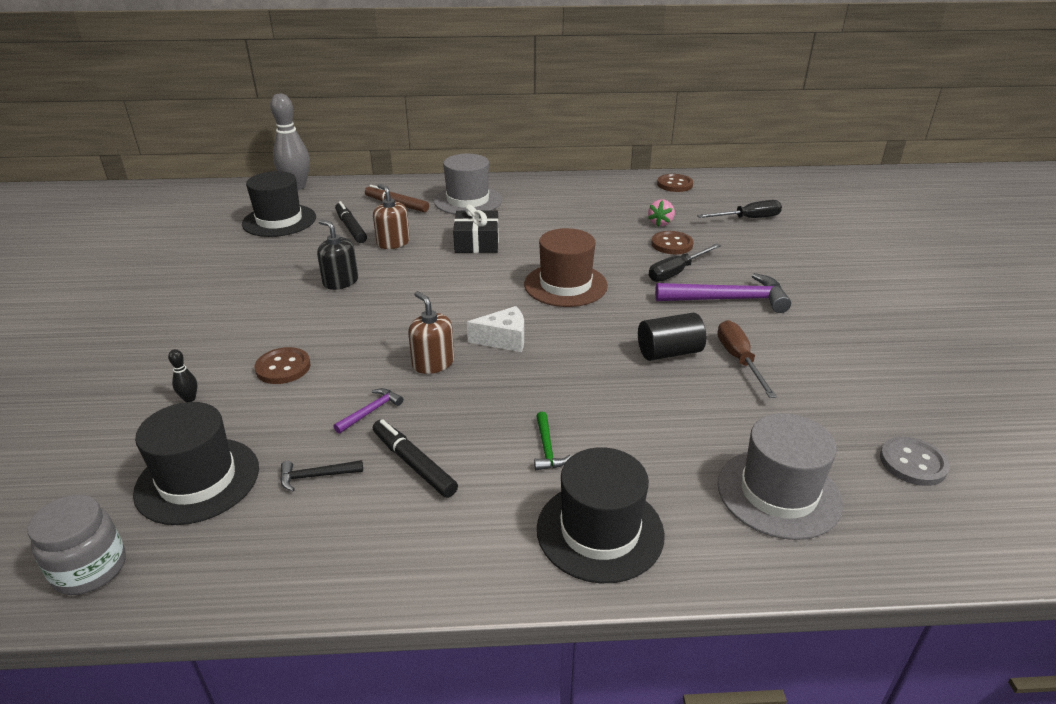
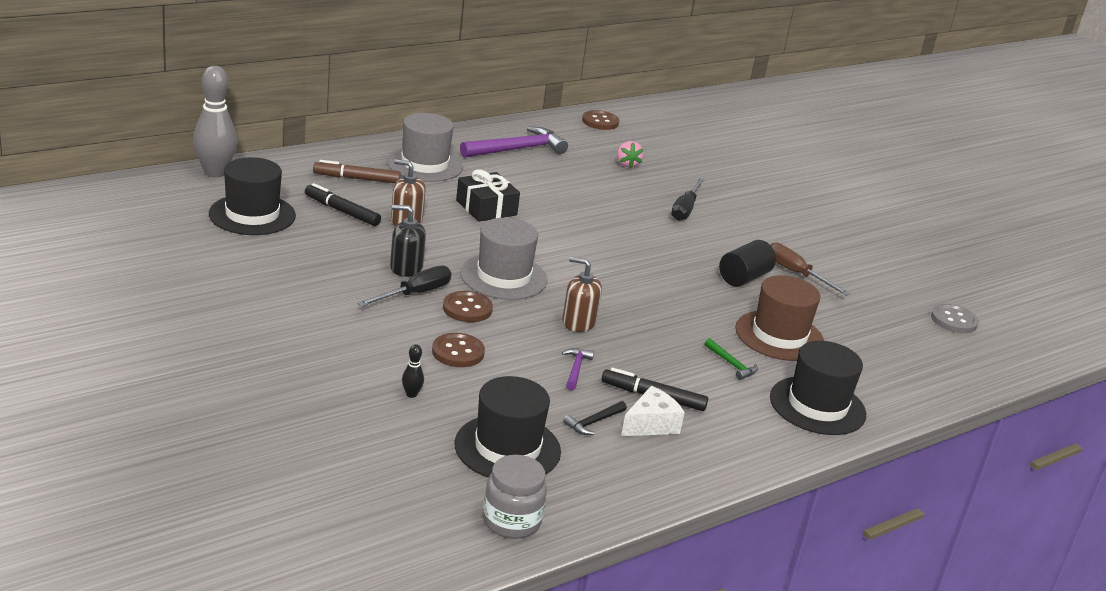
camera: 35 degrees left, 5 degrees down
white cheese [467,306,524,352] -> white cheese moved to [621,386,685,436]
brown hat [524,228,608,307] -> brown hat moved to [735,275,824,361]
brown button [651,231,694,254] -> brown button moved to [443,291,493,322]
purple hammer [655,273,791,313] -> purple hammer moved to [460,126,568,158]
black screwdriver [697,200,782,218] -> black screwdriver moved to [357,265,451,307]
grey hat [718,413,843,540] -> grey hat moved to [460,218,548,300]

